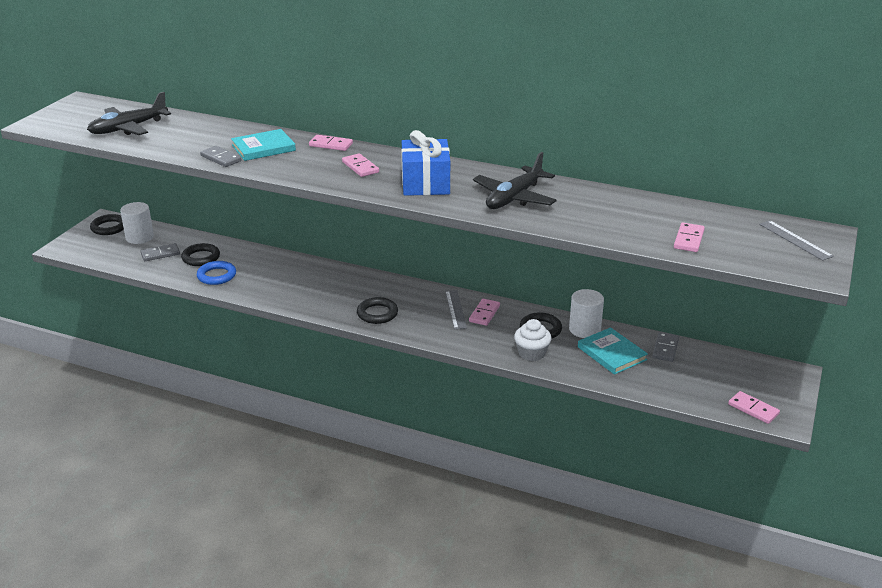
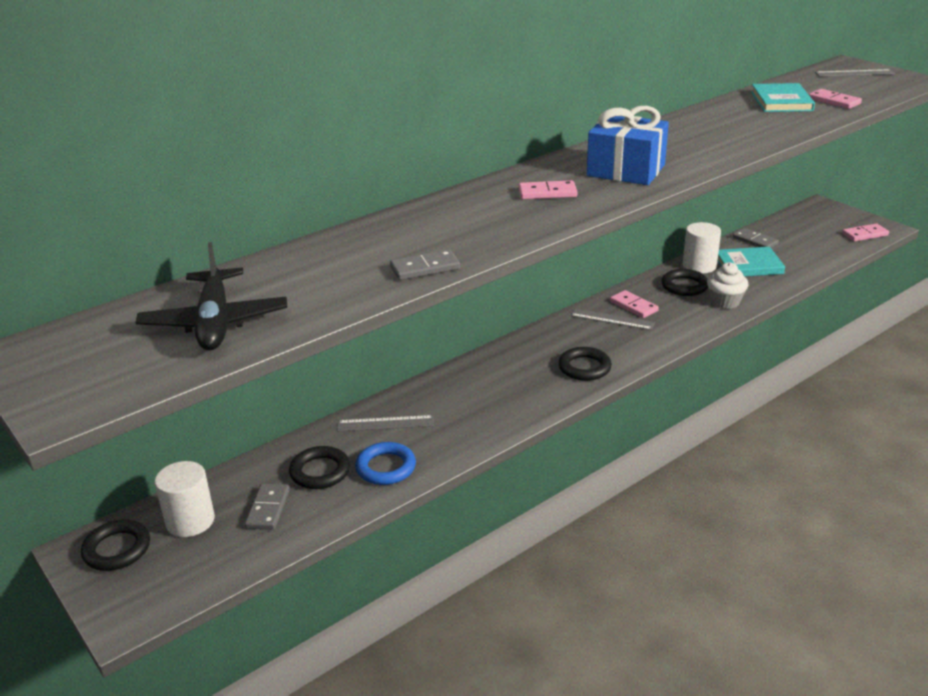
camera: 60 degrees left, 0 degrees up
turquoise book [231,129,296,161] -> turquoise book moved to [751,83,815,112]
pink domino [309,135,353,151] -> none
black plane [473,152,557,209] -> none
none -> grey ruler [337,415,434,432]

